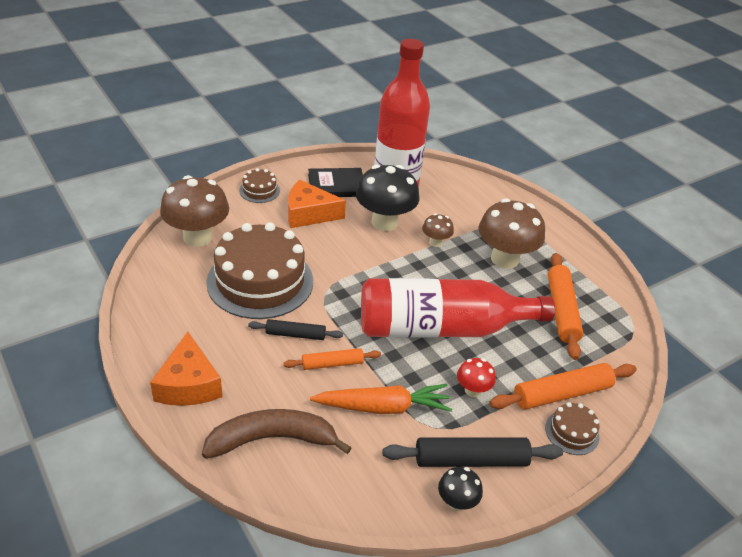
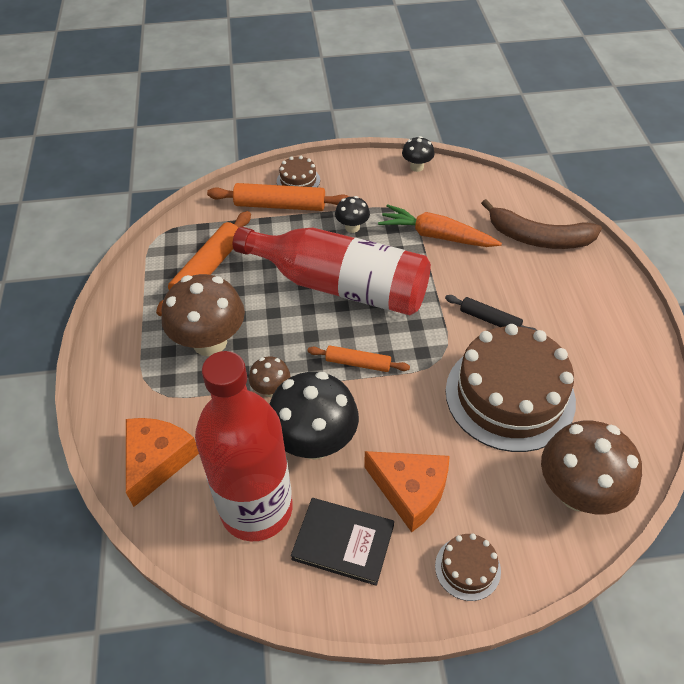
camera: 150 degrees left, 10 degrees up
orange cheese [150,332,223,406] -> orange cheese moved to [126,418,199,507]
orange rolling pin [284,348,381,370] -> orange rolling pin moved to [307,345,410,372]
black rolling pin [383,437,563,467] -> none
red mushroom [457,358,496,397] -> black mushroom [335,196,370,233]

